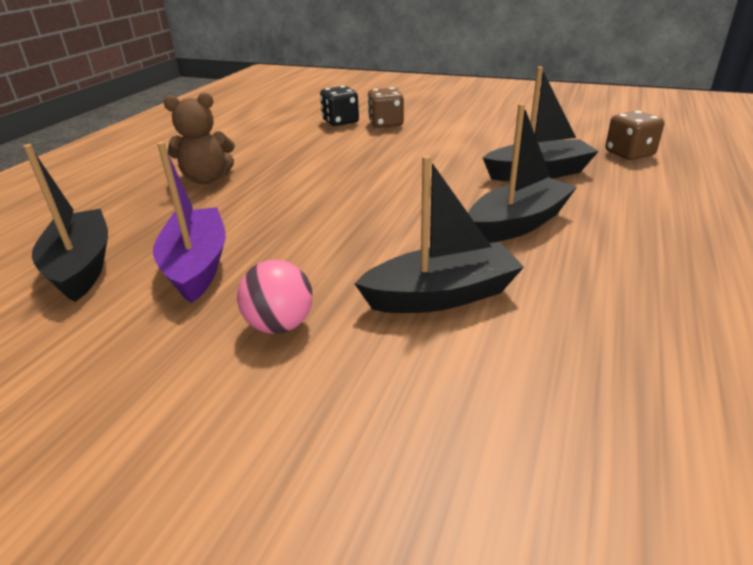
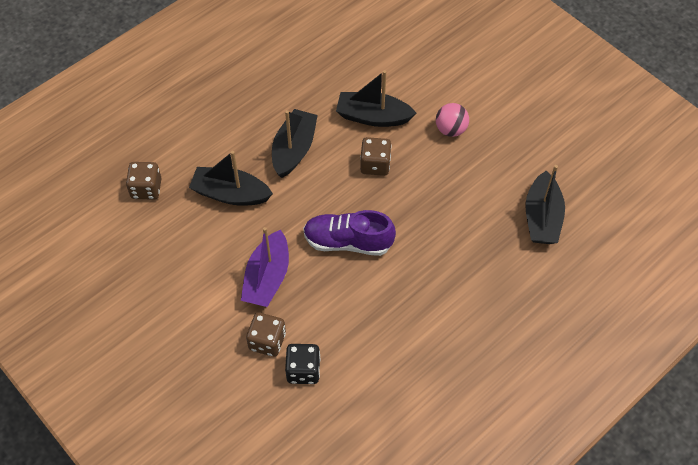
camera: 155 degrees left, 25 degrees up
purple boat [153,142,226,303] -> purple boat moved to [241,227,289,307]
brown teddy bear [164,92,235,184] -> none
black boat [468,103,577,243] -> black boat turned 120 degrees clockwise [272,109,318,178]
none -> purple shoe [303,210,396,256]
none -> brown dice [360,137,392,176]

